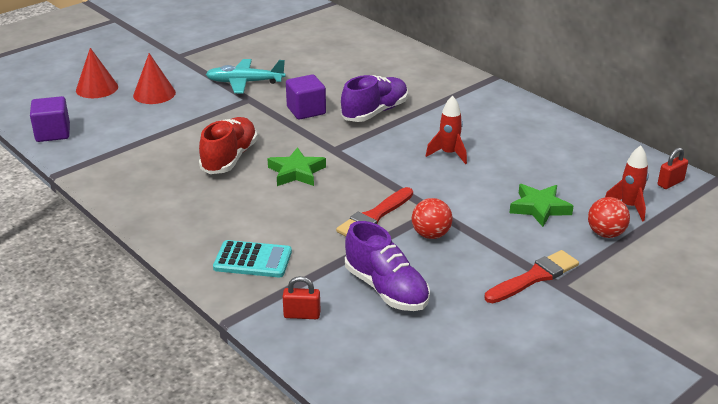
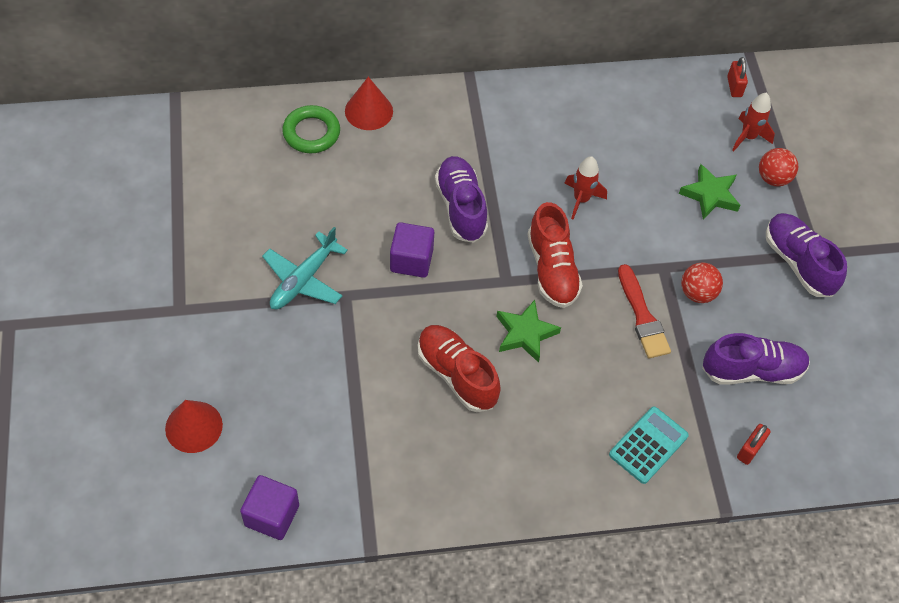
camera: 60 degrees left, 25 degrees up
red cone [133,53,176,104] -> red cone moved to [345,77,393,130]
red brush [485,250,579,303] -> purple shoe [766,213,847,297]
none -> green ring [282,105,340,153]
none -> red shoe [527,202,583,308]

